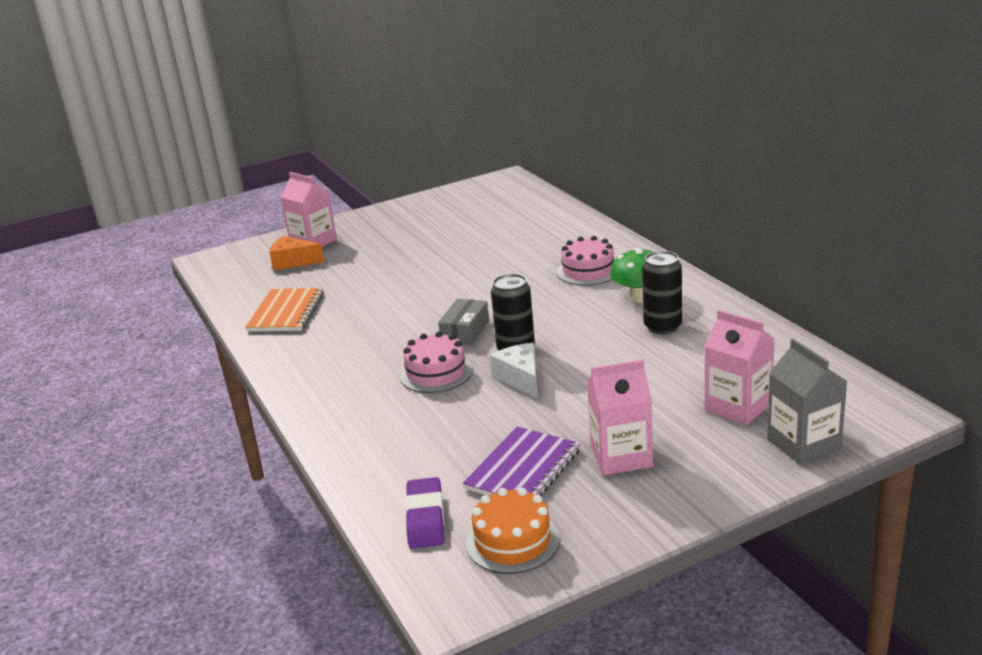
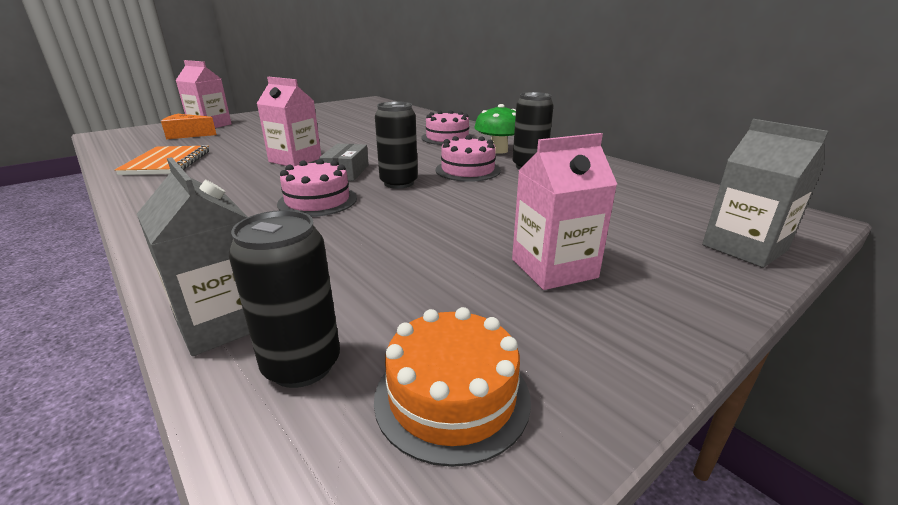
camera: 15 degrees left, 0 degrees up
purple eraser [405,477,444,548] -> black can [229,210,340,388]
purple notebook [463,426,580,497] -> none
white cheese [490,343,538,399] -> none
pink carton [705,310,775,425] -> pink carton moved to [257,77,321,167]
none -> grey carton [137,157,249,356]
none -> pink cake [435,135,501,182]

